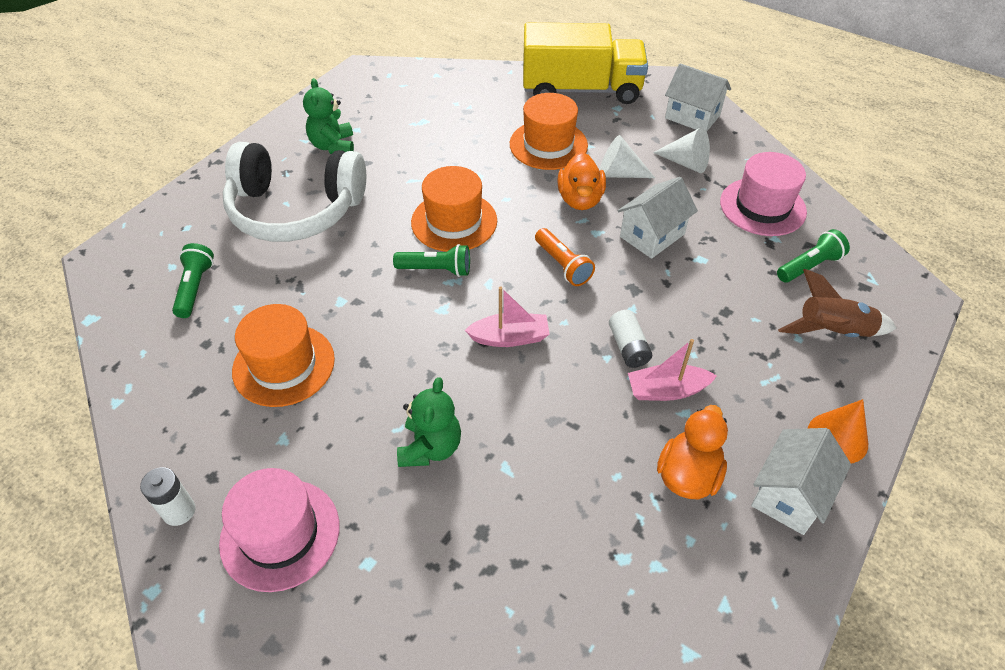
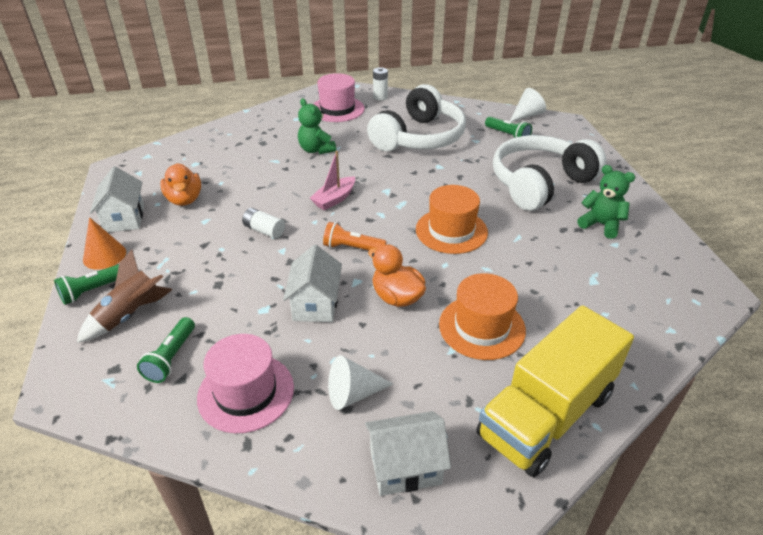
camera: 135 degrees right, 10 degrees down
orange hat [232,304,335,407] -> white headphones [367,84,466,151]
green flashlight [393,244,470,277] -> green flashlight moved to [54,264,119,305]
white cone [599,135,655,178] -> white cone moved to [510,88,546,122]
pink boat [628,339,717,401] -> none

